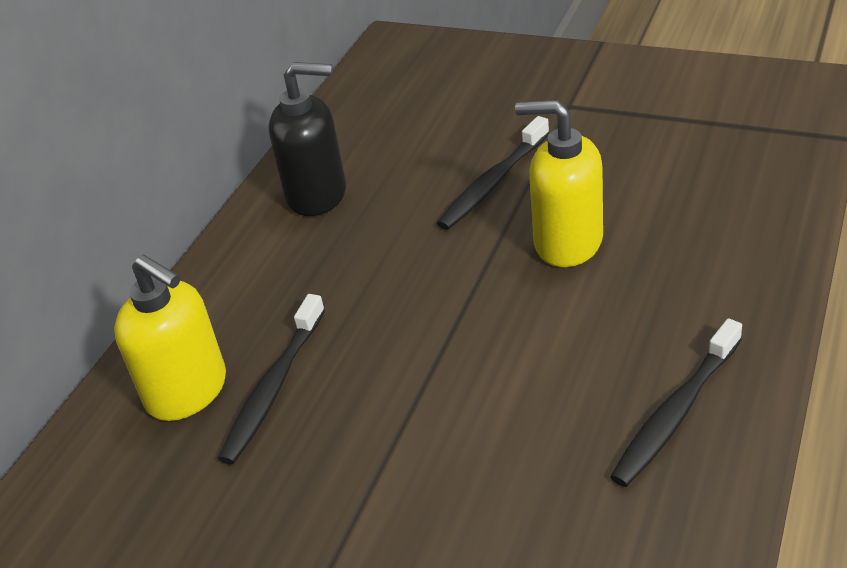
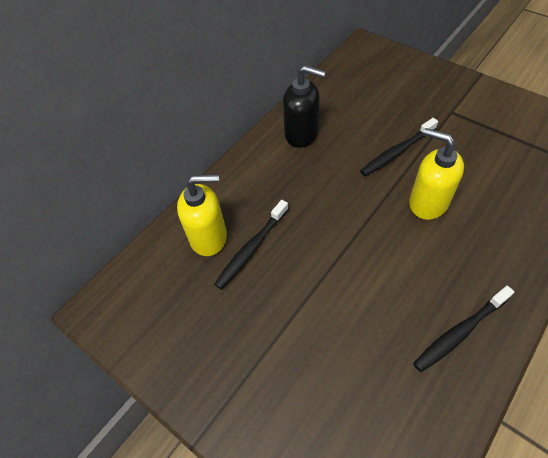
camera: 15 degrees right, 15 degrees up
yellow soap dispenser [114,255,226,421] -> yellow soap dispenser turned 60 degrees counterclockwise [177,174,227,256]

